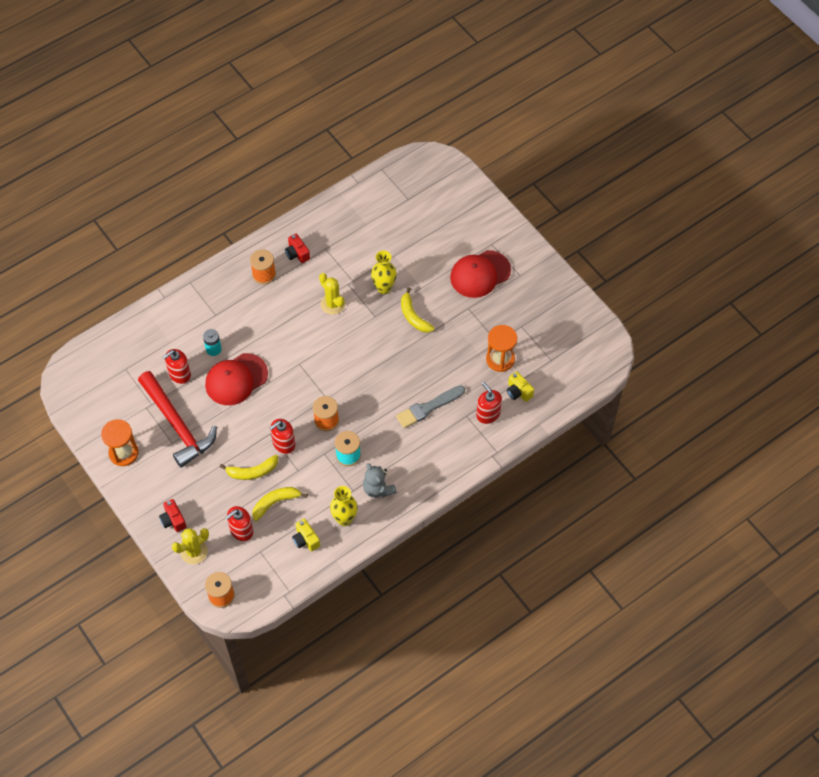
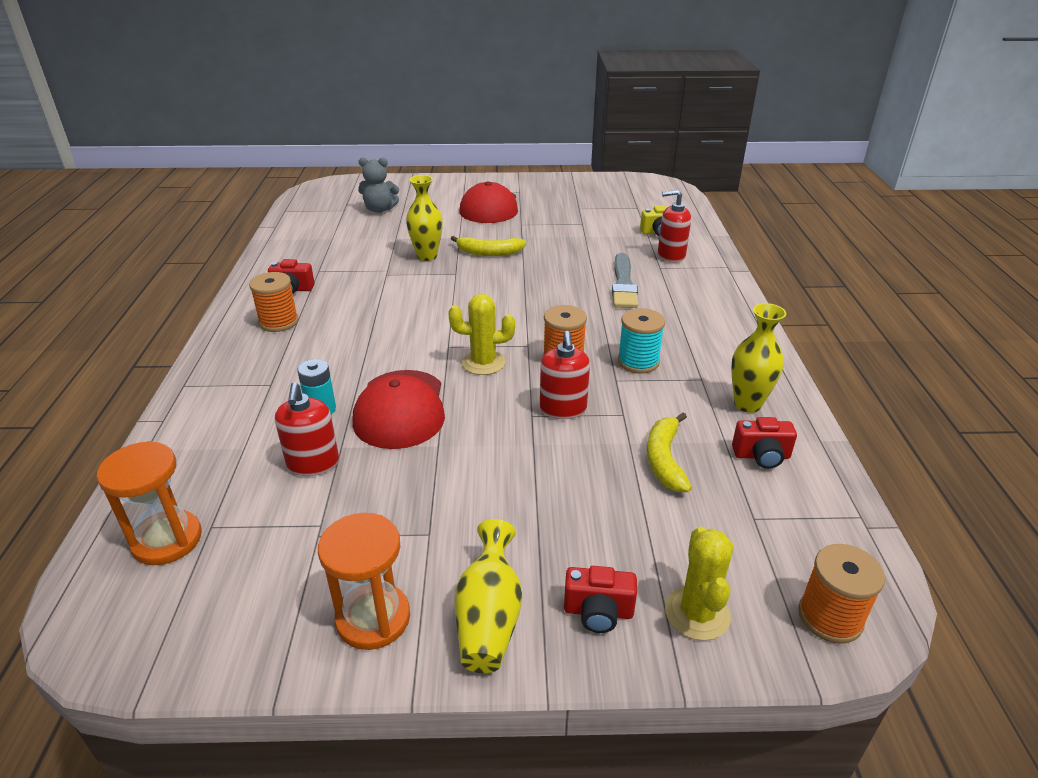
camera: 55 degrees left, 25 degrees down
red hammer [138,371,217,468] -> none
yellow banana [220,455,278,480] -> none
red soap dispenser [226,506,253,541] -> none
yellow camera [292,519,320,551] -> red camera [732,417,797,469]
yellow cactus [319,273,345,315] -> yellow cactus moved to [448,294,515,375]
grey teddy bear [363,463,397,498] -> grey teddy bear moved to [358,157,399,213]
orange hourglass [486,325,517,372] -> orange hourglass moved to [97,441,202,565]
none -> yellow vase [455,519,522,673]

